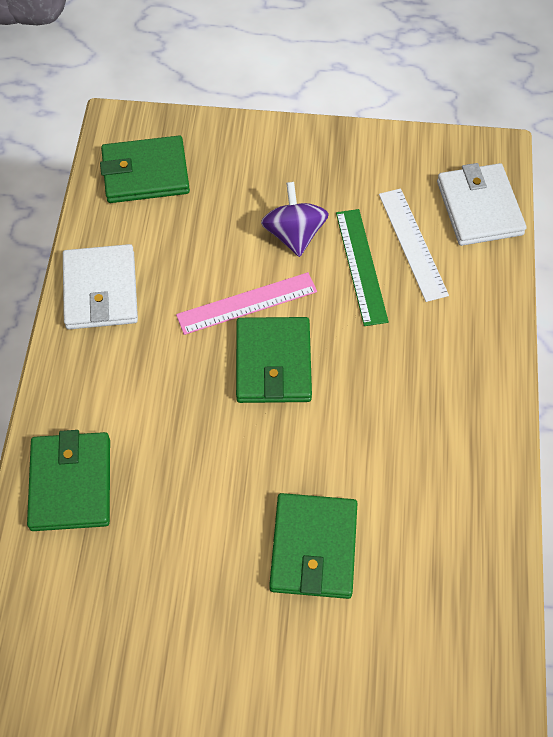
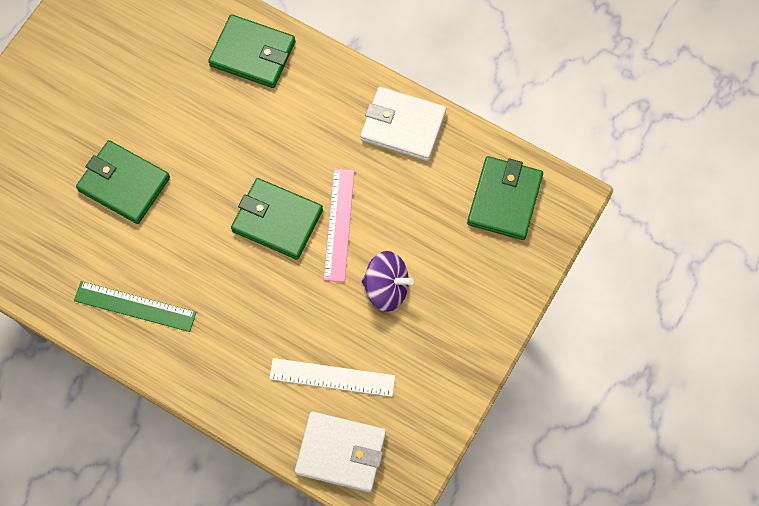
camera: 115 degrees right, 10 degrees up
green ruler [336,209,389,326] -> green ruler moved to [74,281,196,332]

